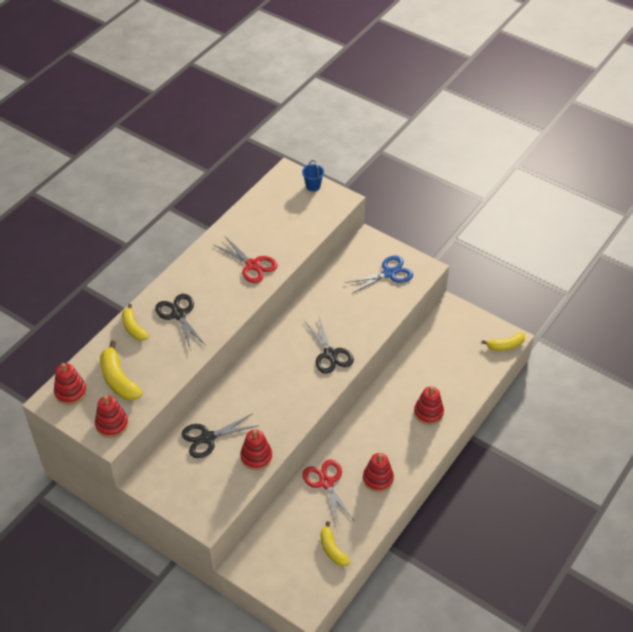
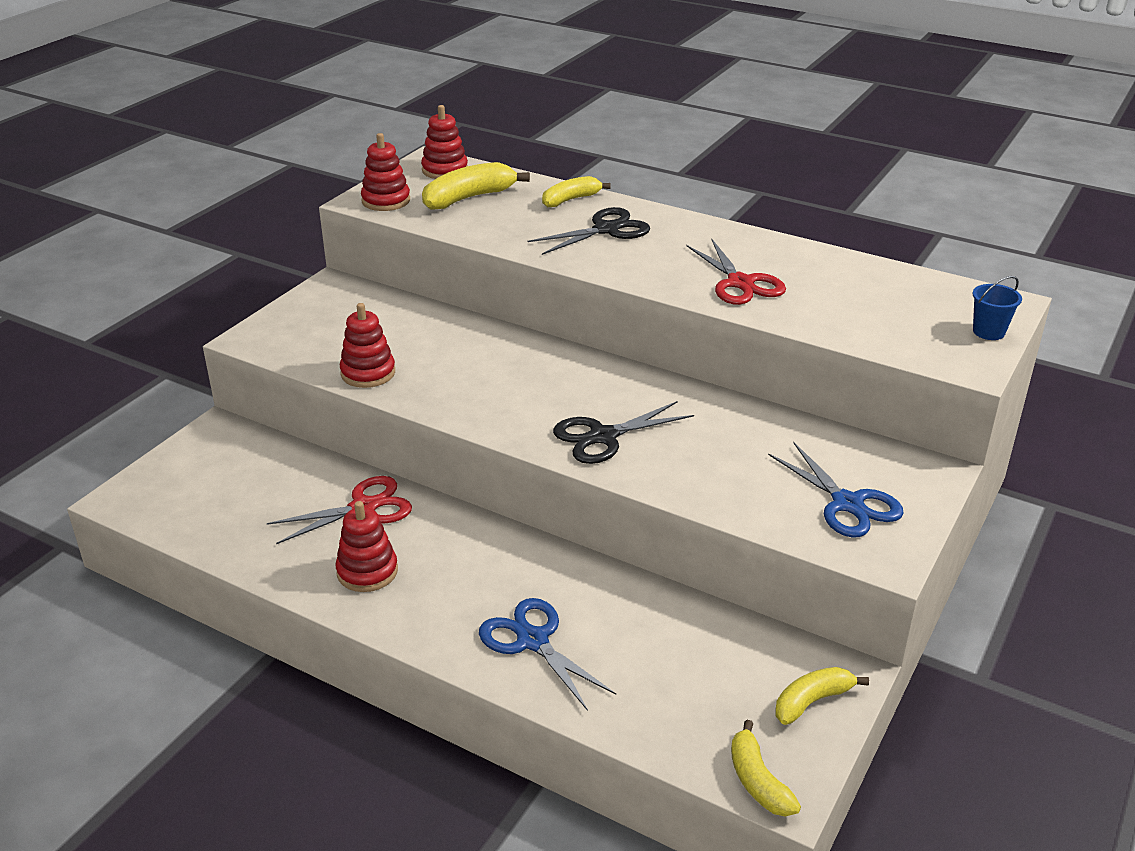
camera: 85 degrees right, 15 degrees down
black scissors [181,413,259,458] -> none
red scissors [214,237,278,283] -> red scissors turned 60 degrees counterclockwise [687,239,786,305]
yellow banana [321,521,350,566] -> yellow banana moved to [776,667,869,725]
red stacking toy [414,386,444,425] -> blue scissors [479,598,616,711]

